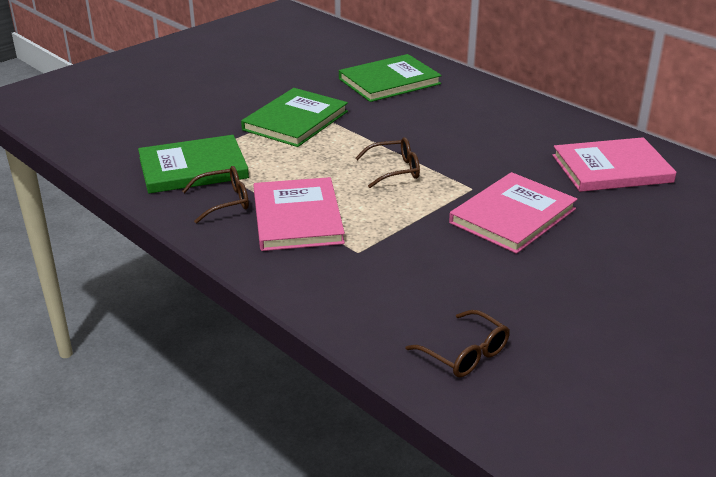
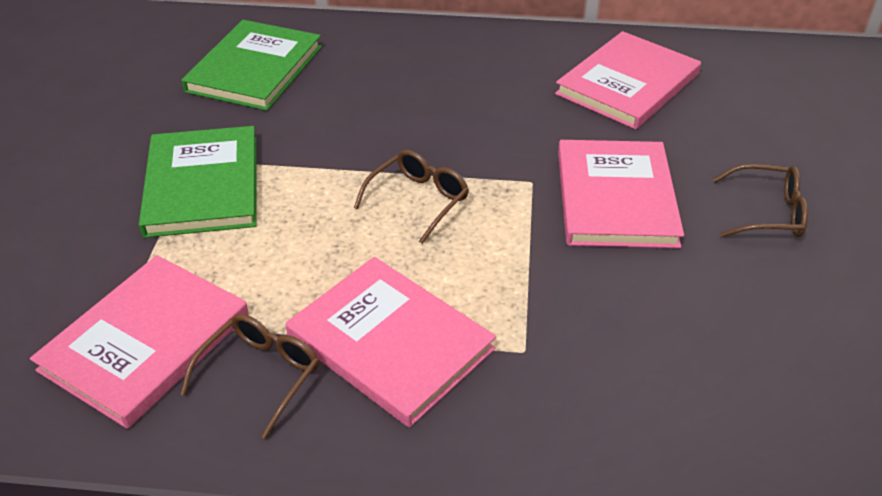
camera: 40 degrees left, 10 degrees up
green book [138,135,249,194] -> pink book [30,255,249,429]
brown glasses [405,310,510,378] -> brown glasses moved to [713,164,808,237]

